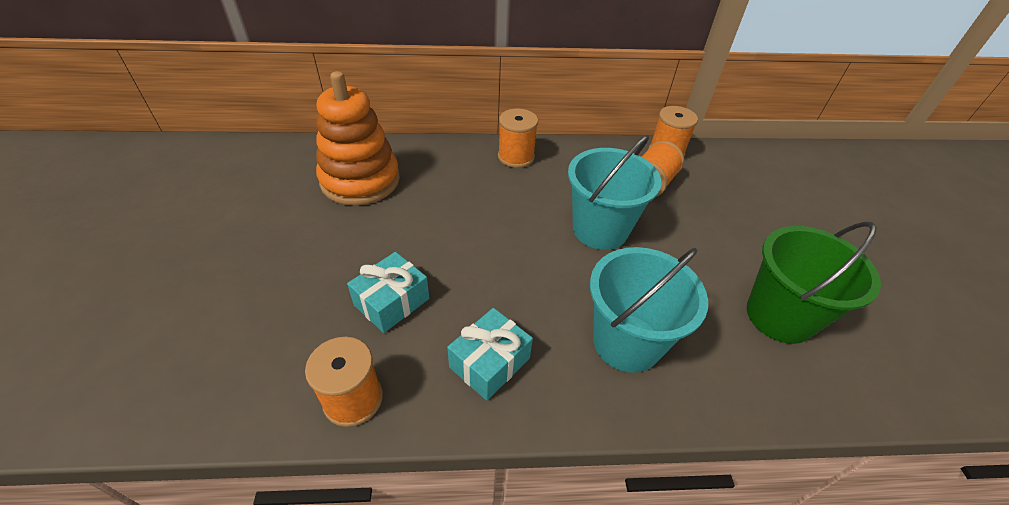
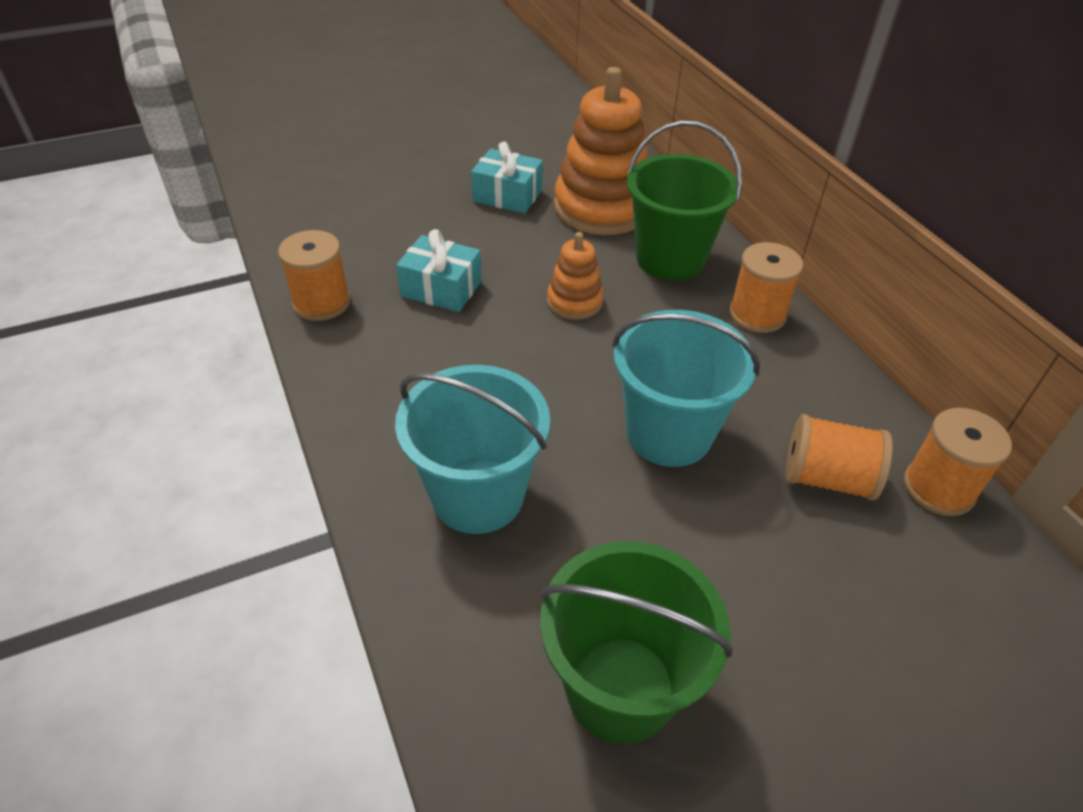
camera: 70 degrees right, 0 degrees up
turquoise gift [447,308,533,401] -> turquoise gift moved to [471,142,543,214]
none -> orange stacking toy [547,232,604,320]
none -> green bucket [627,121,742,280]

